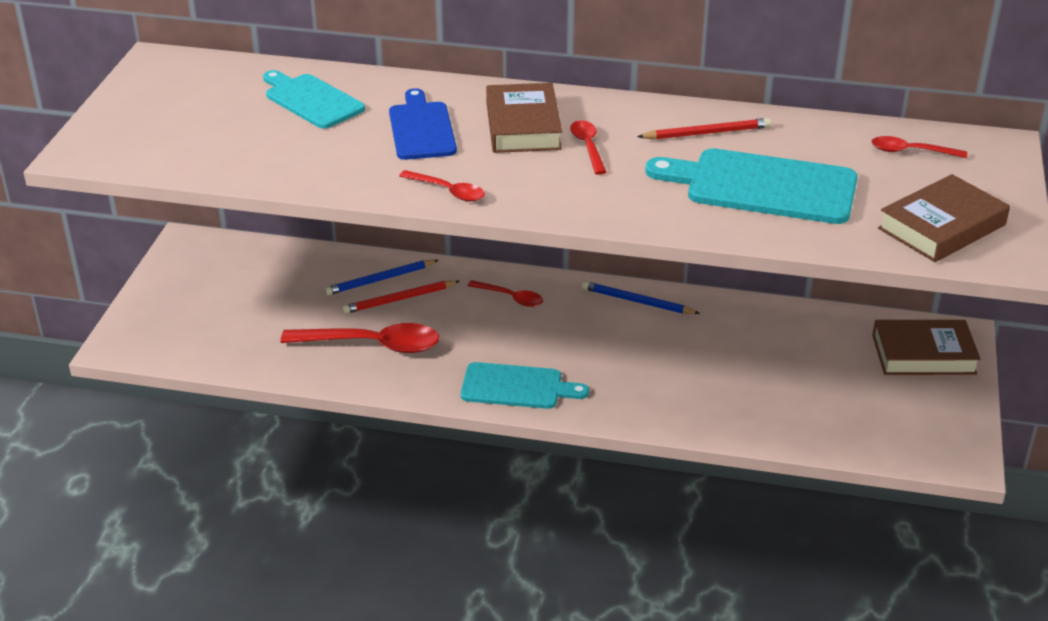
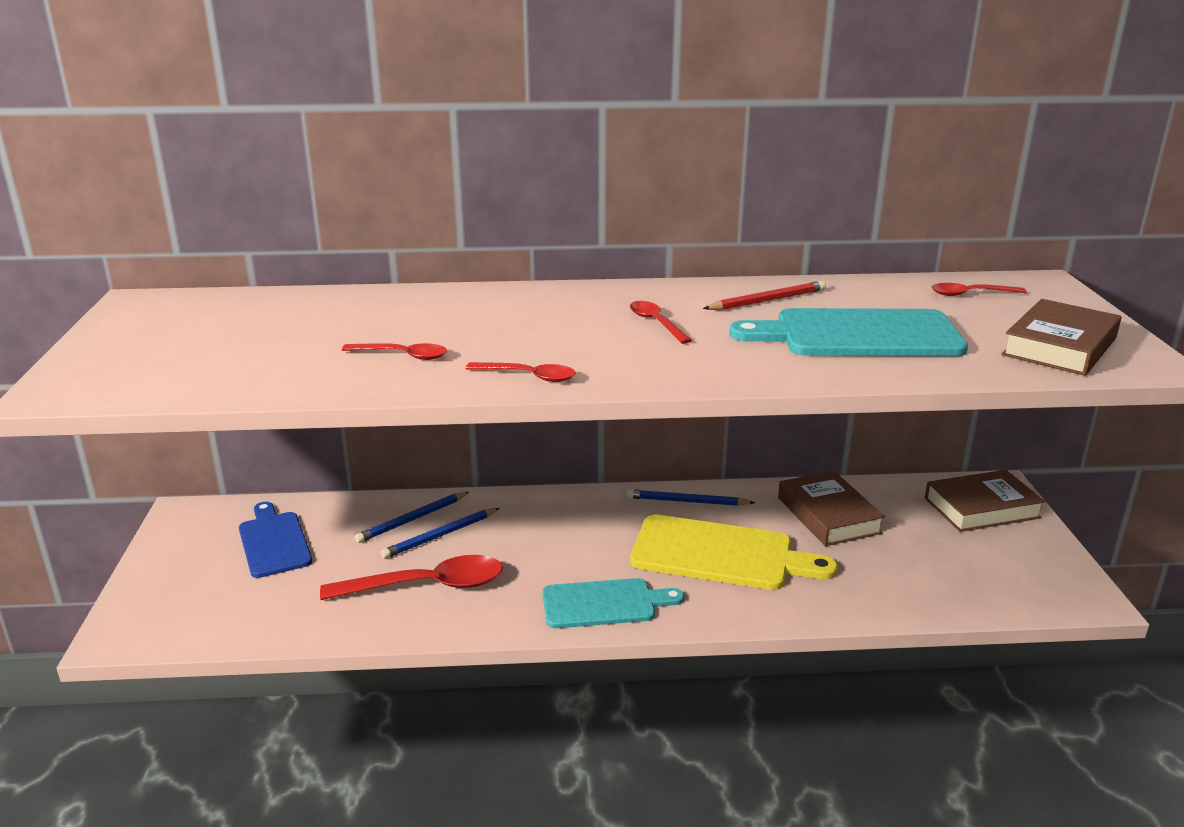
camera: 15 degrees left, 10 degrees down
turquoise cutting board [263,70,365,129] -> none
red pencil [342,280,460,314] -> blue pencil [381,508,499,559]
blue cutting board [389,88,457,160] -> blue cutting board moved to [239,502,312,578]
red spoon [468,280,543,307] -> red spoon moved to [342,343,447,360]
brown book [486,83,562,153] -> brown book moved to [778,471,885,546]
none -> yellow cutting board [630,515,838,590]

